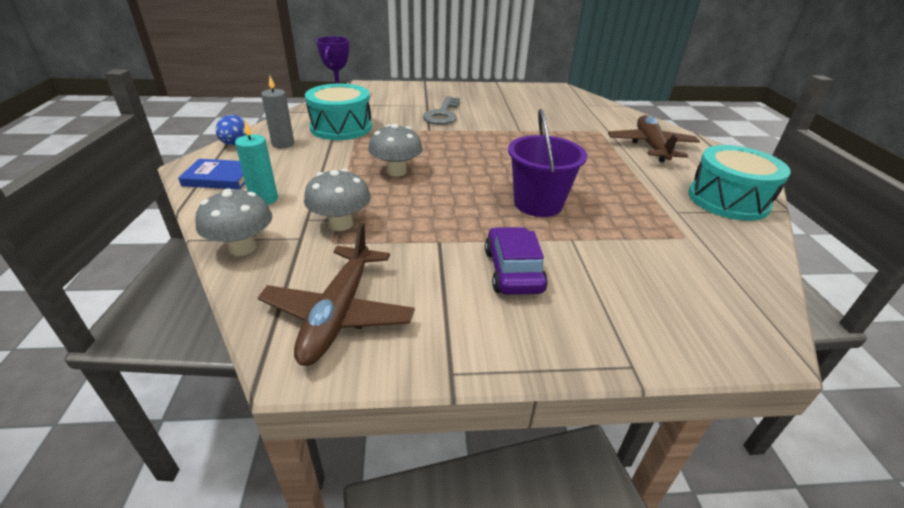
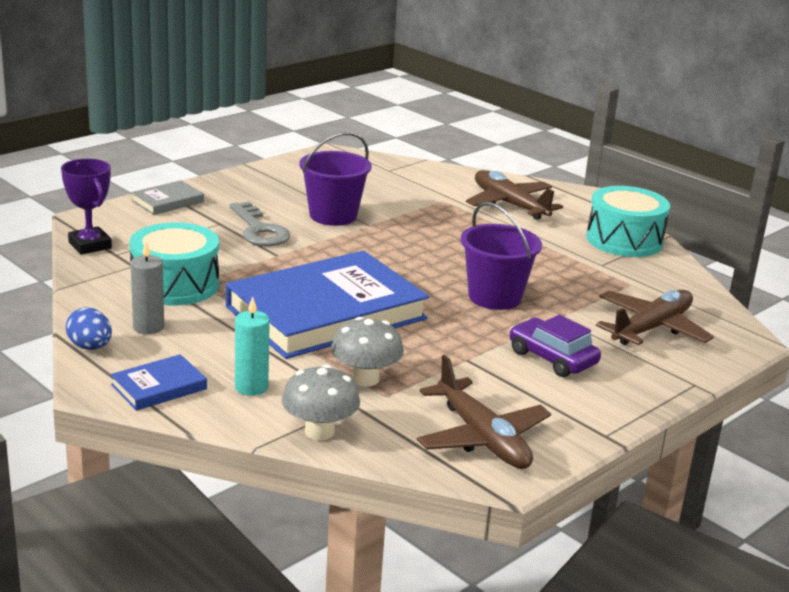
camera: 40 degrees left, 10 degrees down
grey mushroom [368,124,423,177] -> blue book [226,251,429,359]
none -> grey book [131,180,204,215]
none -> purple bucket [299,132,372,226]
none -> brown plane [596,290,714,345]

